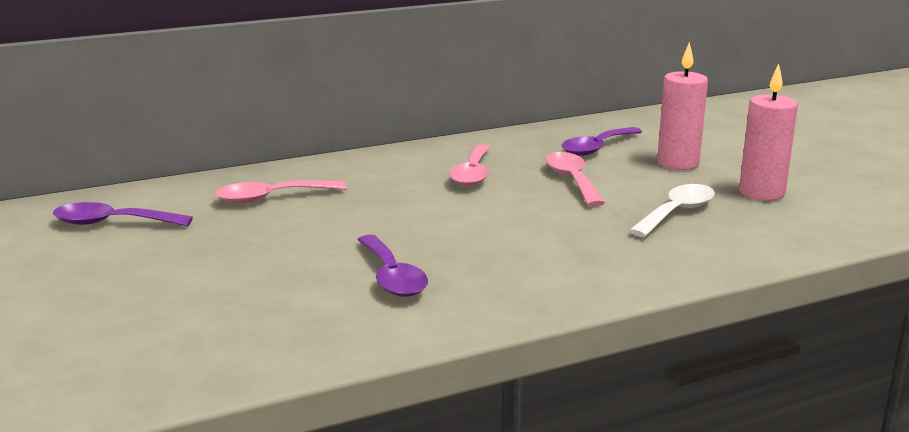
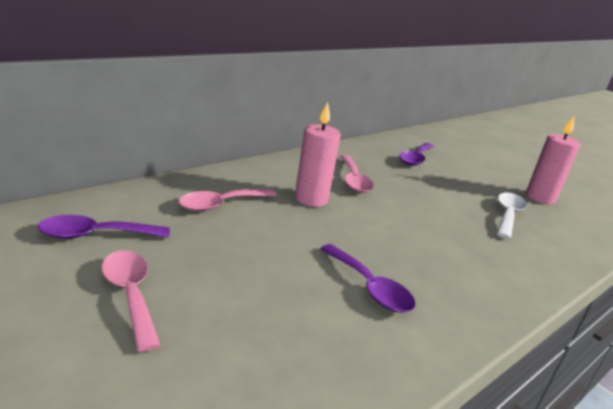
camera: 20 degrees left, 5 degrees up
pink spoon [545,152,605,206] -> pink spoon moved to [101,250,161,352]
pink candle [657,42,708,170] -> pink candle moved to [295,102,341,207]

